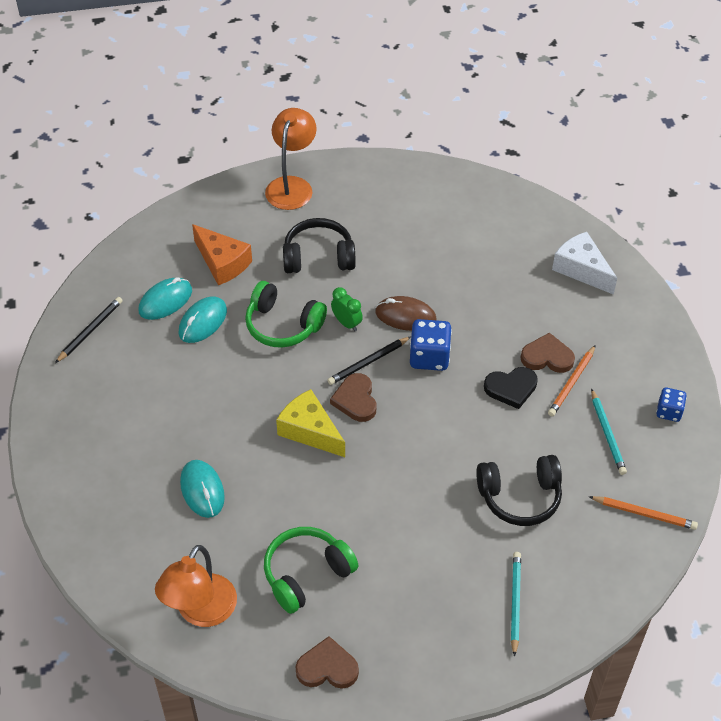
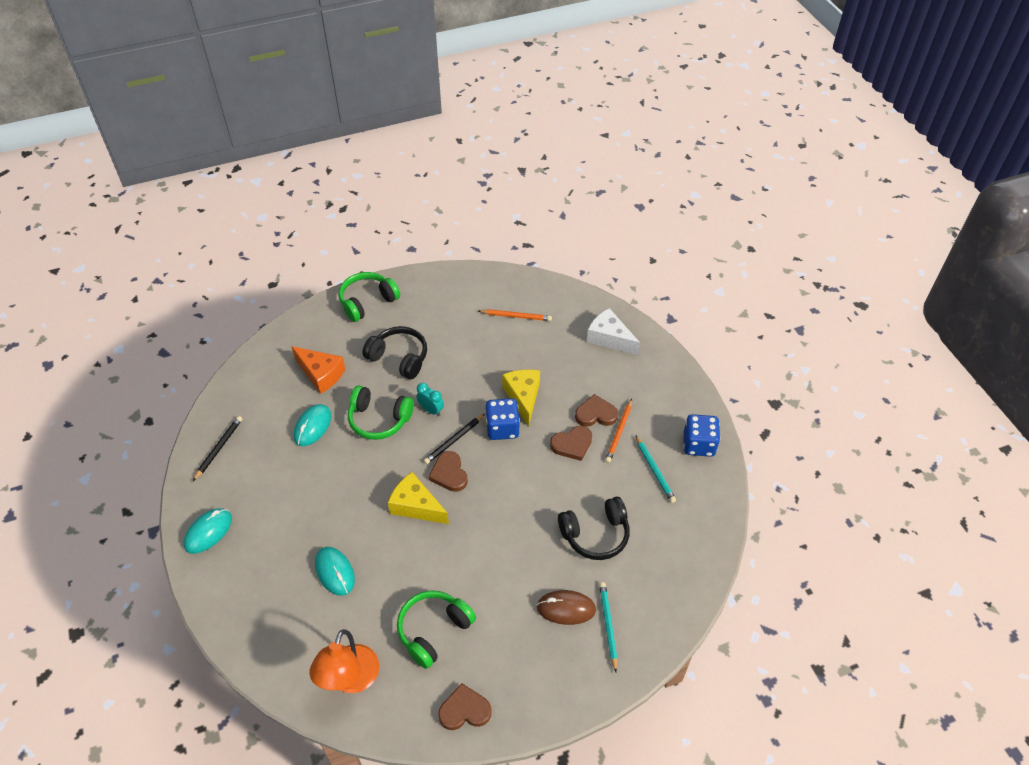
camera: 10 degrees left, 0 degrees up
turquoise mouse [139,277,192,320] -> turquoise mouse moved to [183,509,232,554]
orange lamp [265,108,317,210] -> green headphones [339,272,400,322]
black headphones [283,218,356,273] -> black headphones turned 45 degrees clockwise [362,326,427,379]
green clock [331,287,363,331] -> turquoise clock [416,383,444,416]
brown mouse [375,296,436,331] -> brown mouse moved to [537,590,596,625]
black heart [484,367,538,409] -> brown heart [550,426,592,461]
orange pencil [589,496,698,530] -> orange pencil moved to [479,309,552,321]
blue dice [656,387,687,422] -> blue dice [684,414,720,457], size x1.62
none -> yellow cheese [502,370,540,426]

